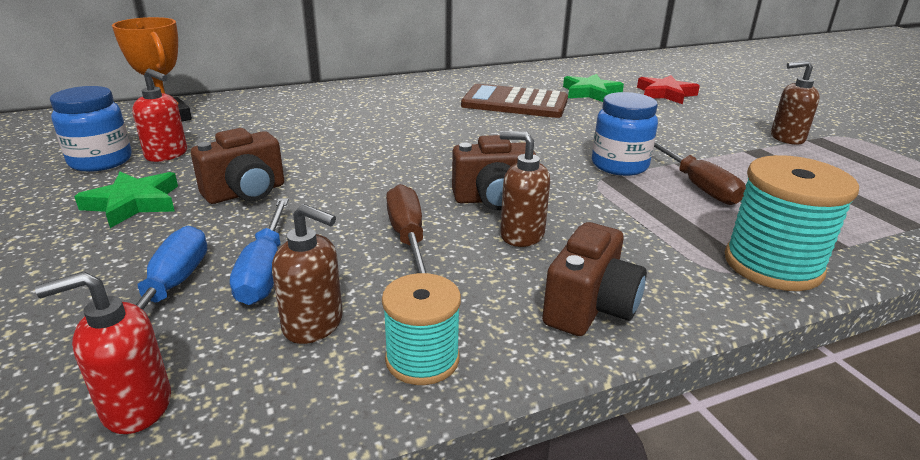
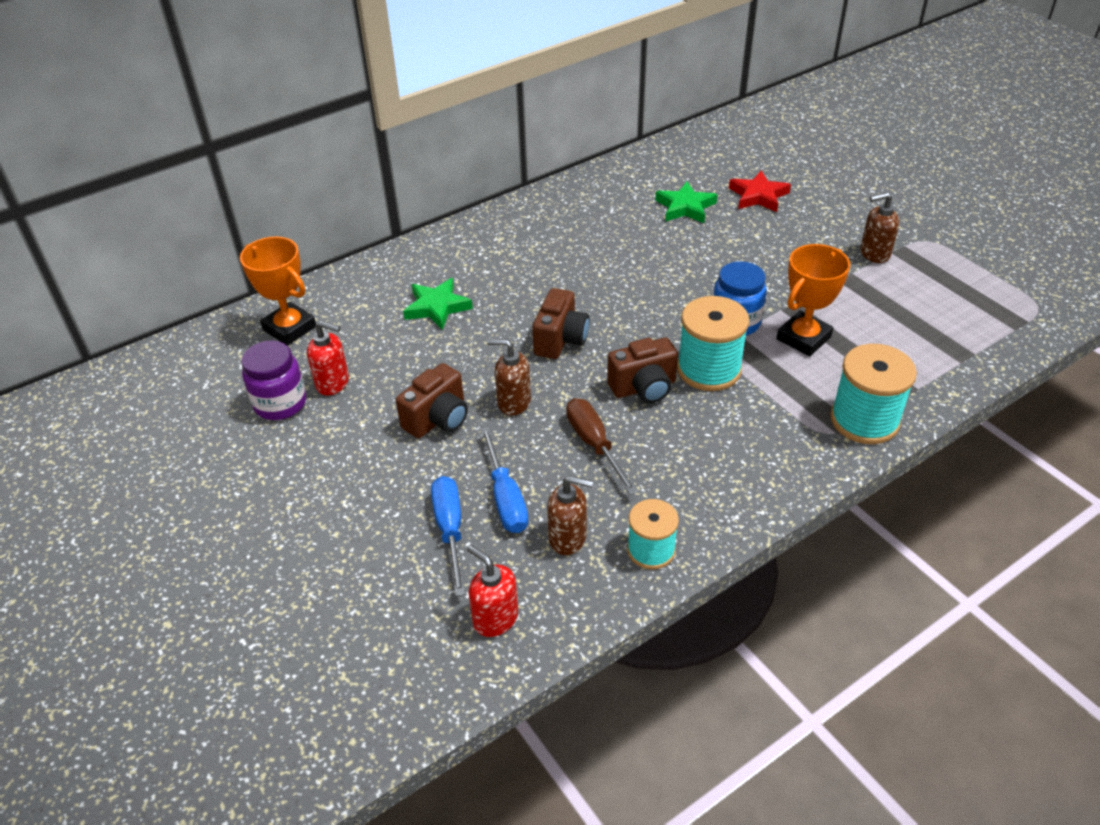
camera: 10 degrees left, 15 degrees up
red soap dispenser [35,272,171,434] -> red soap dispenser turned 75 degrees clockwise [467,545,518,637]
blue jar [50,86,132,172] -> purple jar [241,341,306,420]
green star [74,172,178,228] -> green star moved to [403,278,473,330]
brown calculator [461,84,568,118] -> none
brown soap dispenser [500,131,550,247] -> brown soap dispenser moved to [487,339,531,416]
brown camera [542,222,647,336] -> brown camera moved to [532,288,590,359]
brown screwdriver [654,141,746,205] -> orange trophy [776,244,850,356]
none -> turquoise spool [677,296,749,391]

